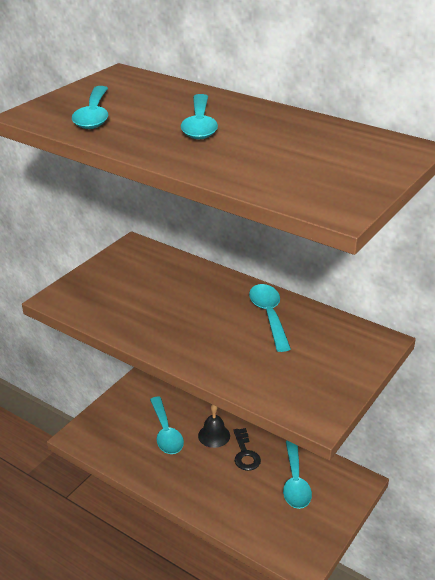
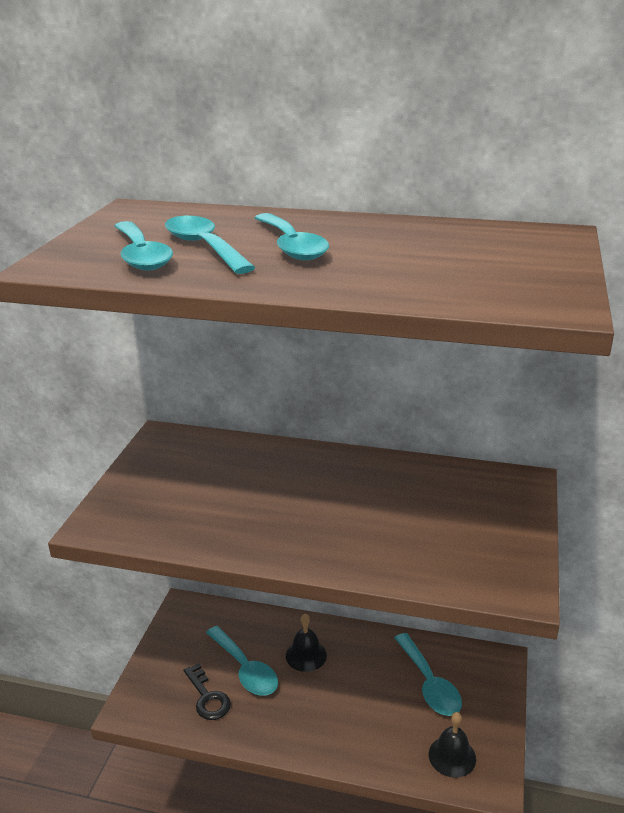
camera: 20 degrees left, 5 degrees down
black key [233,428,261,471] -> black key moved to [184,663,231,720]
turquoise spoon [249,284,291,352] -> turquoise spoon moved to [165,216,256,274]
none -> black bell [429,712,476,778]

